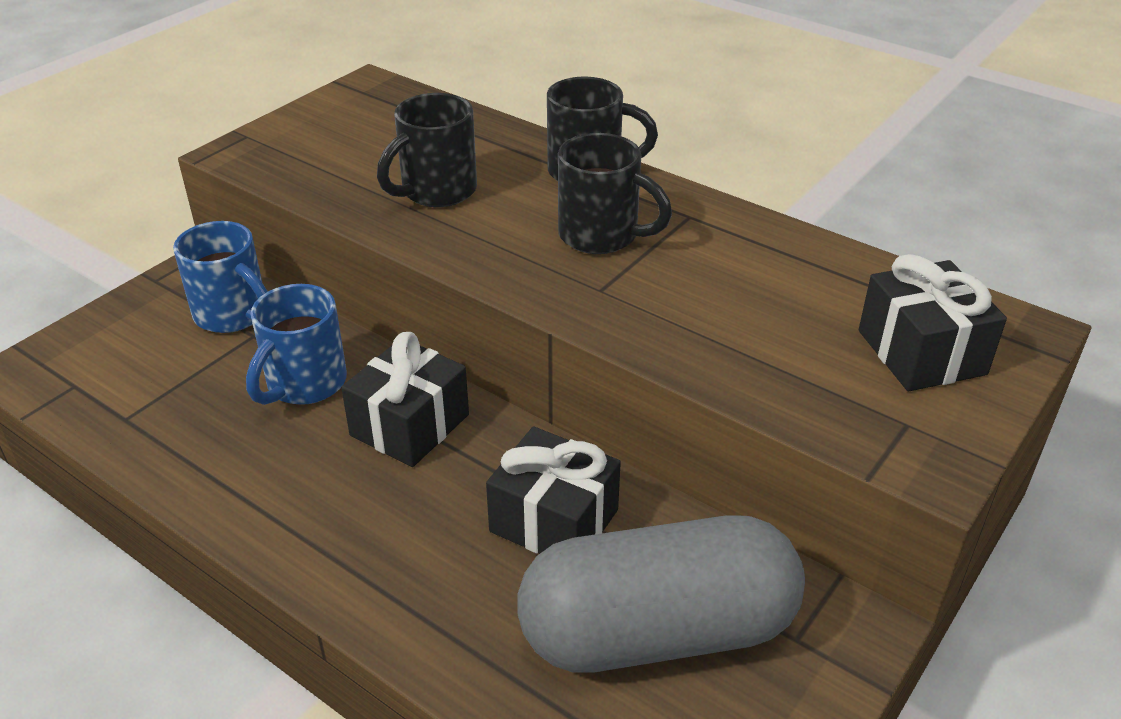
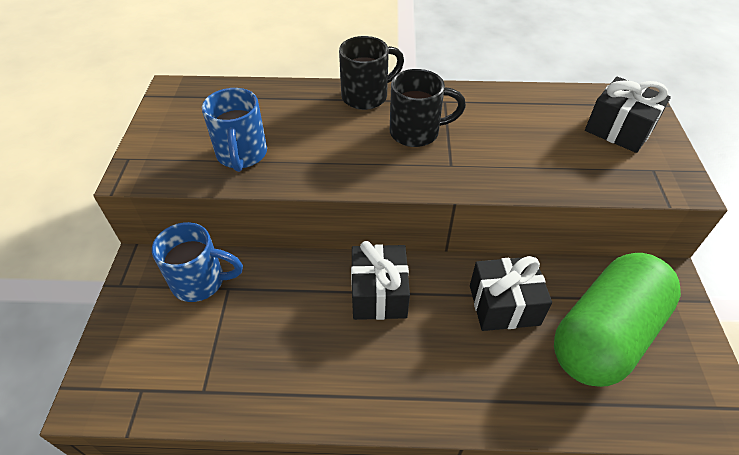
camera: 35 degrees left, 10 degrees up
blue mug [246,284,347,405] -> blue mug moved to [202,88,267,172]
black mug [377,93,477,207] -> none
grey capsule [518,515,805,673] -> green capsule [554,253,681,387]

